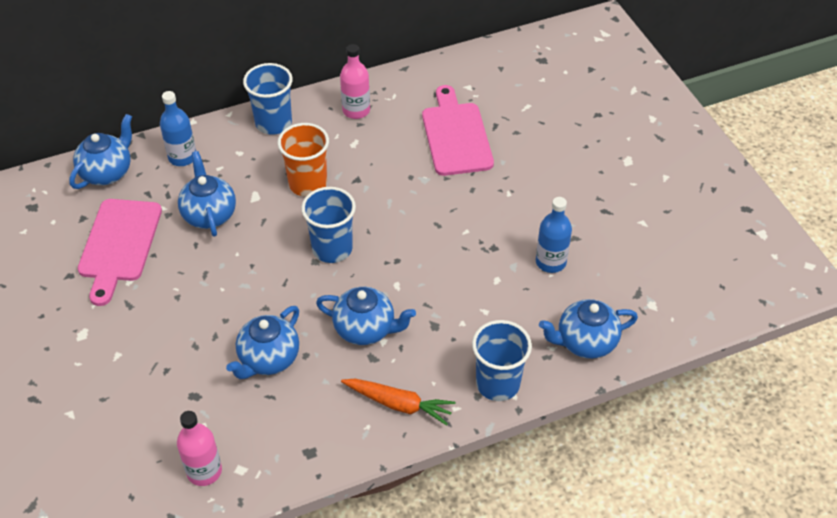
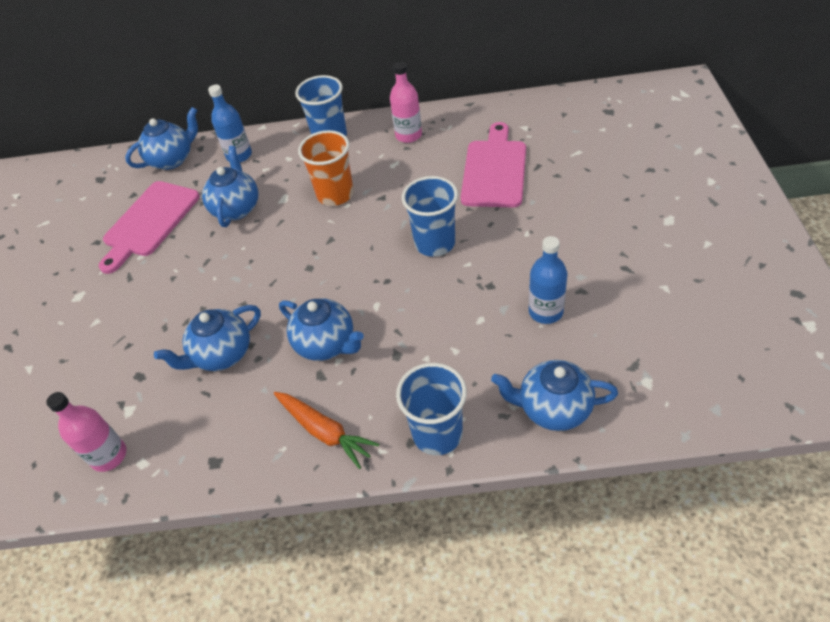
camera: 25 degrees right, 0 degrees up
blue cup [301,187,356,263] -> blue cup moved to [402,176,458,257]

